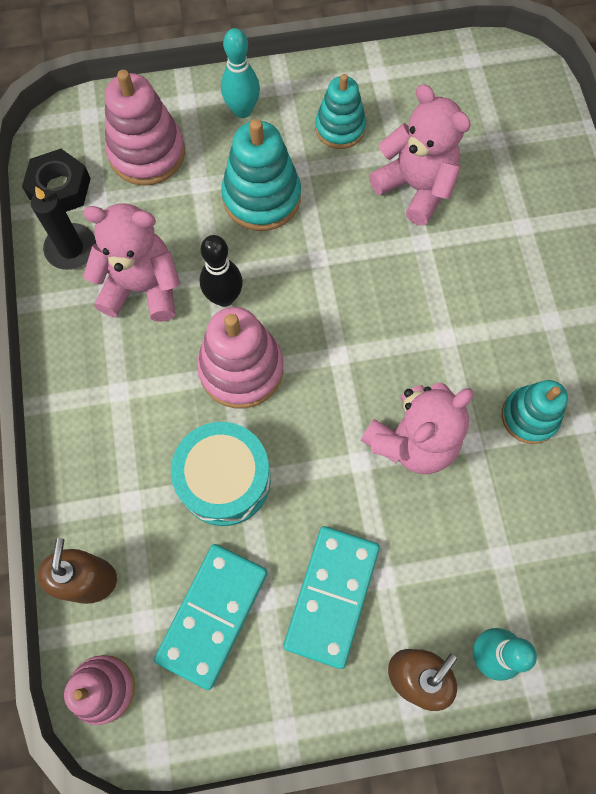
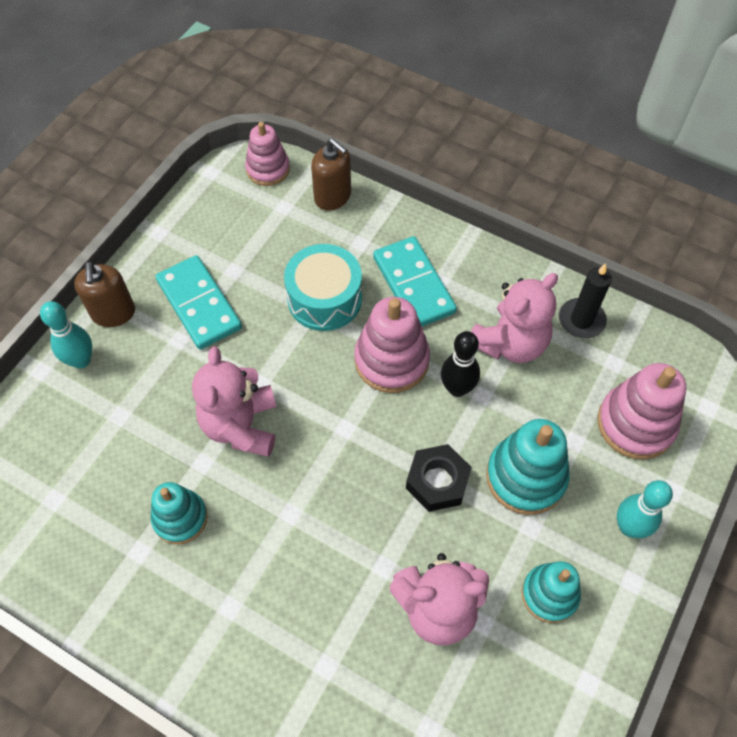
camera: 130 degrees right, 10 degrees down
black nut [22,149,91,212] -> black nut moved to [406,444,472,512]
turquoise domino [154,544,268,690] -> turquoise domino moved to [373,236,457,326]

